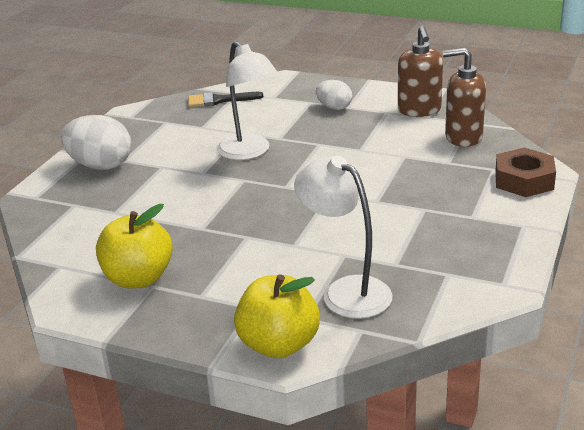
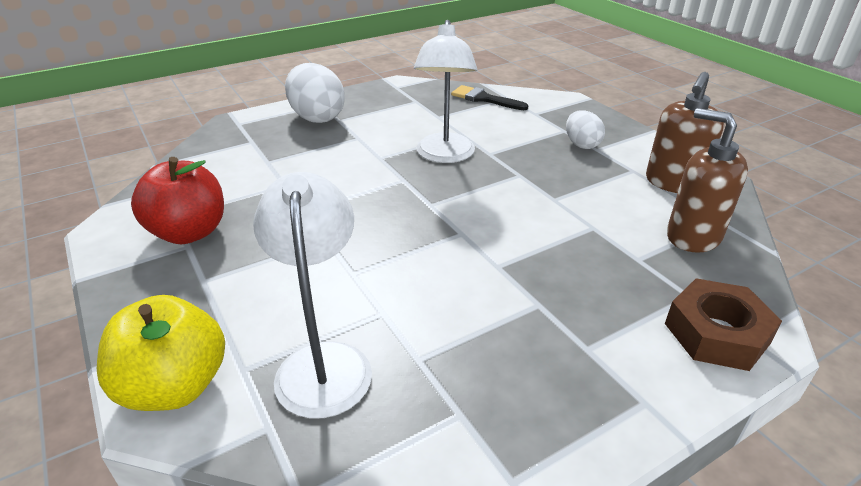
camera: 35 degrees right, 5 degrees up
yellow apple [96,204,173,288] -> red apple [131,157,224,244]

